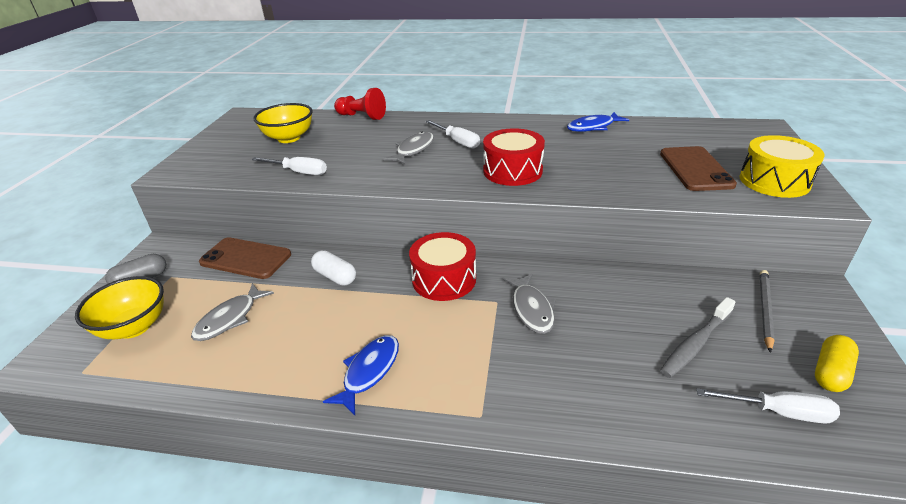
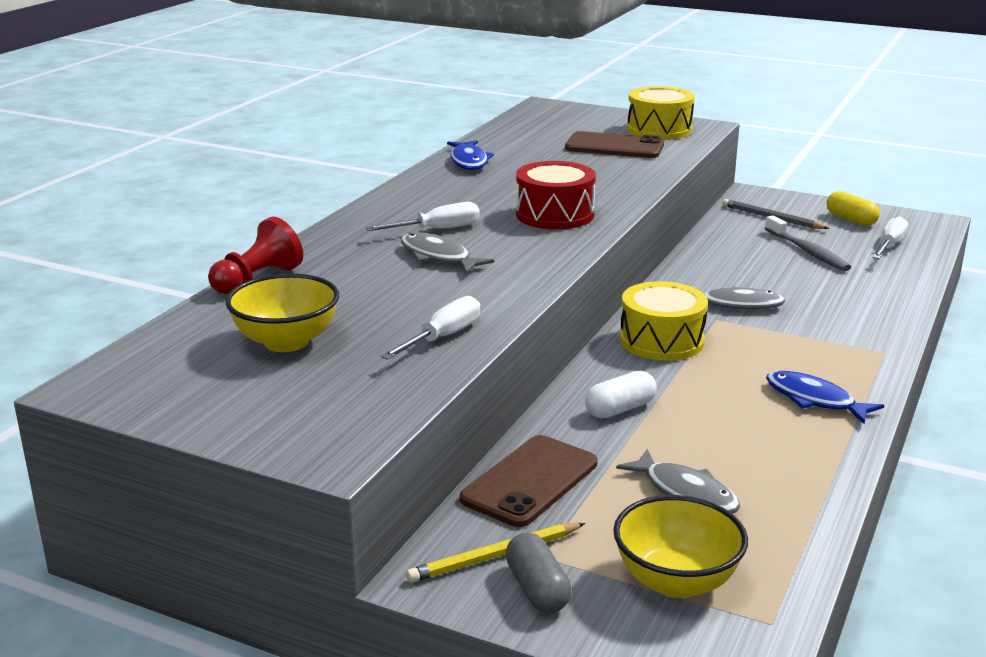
camera: 75 degrees left, 10 degrees down
red drum [409,232,476,301] -> yellow drum [620,281,708,361]
none -> yellow pencil [406,523,585,583]

